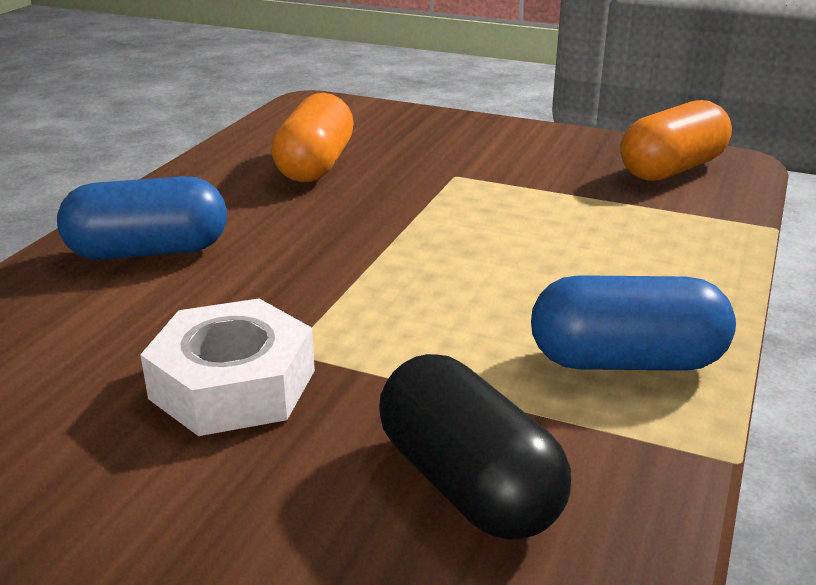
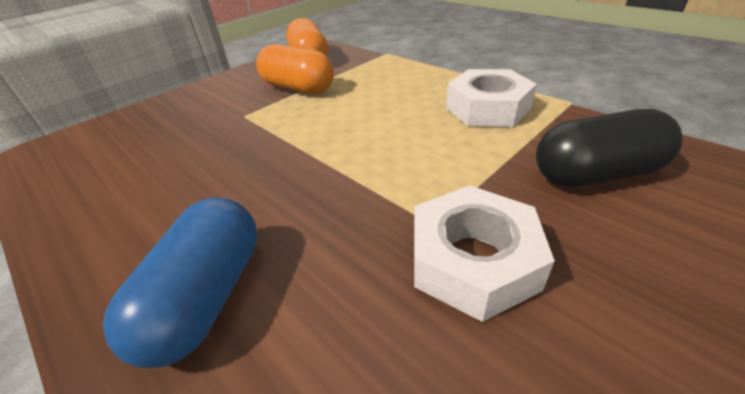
camera: 65 degrees left, 10 degrees up
orange capsule [271,93,354,182] -> orange capsule moved to [256,44,334,94]
blue capsule [531,275,736,371] -> white nut [446,69,537,127]

